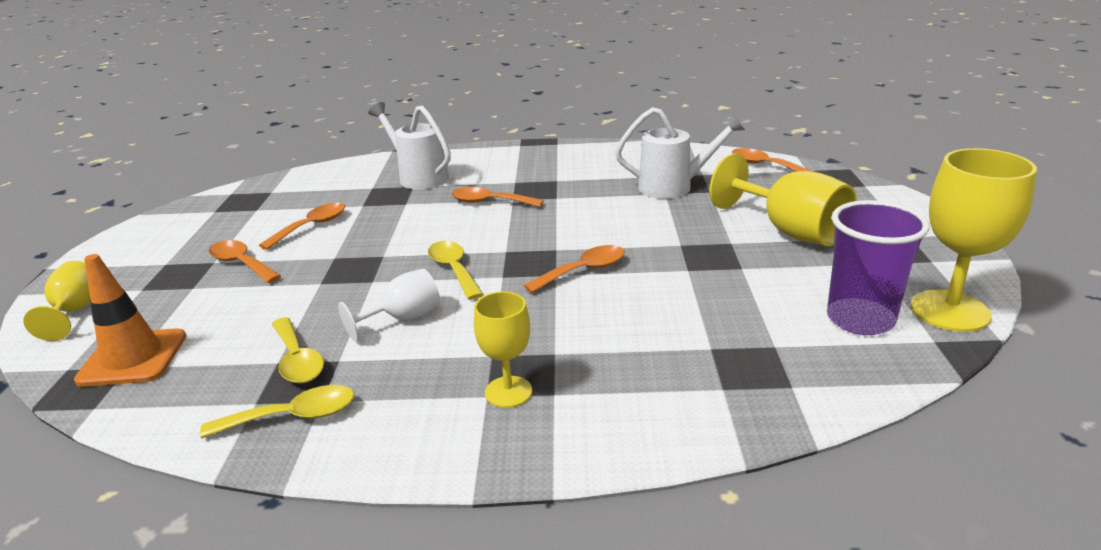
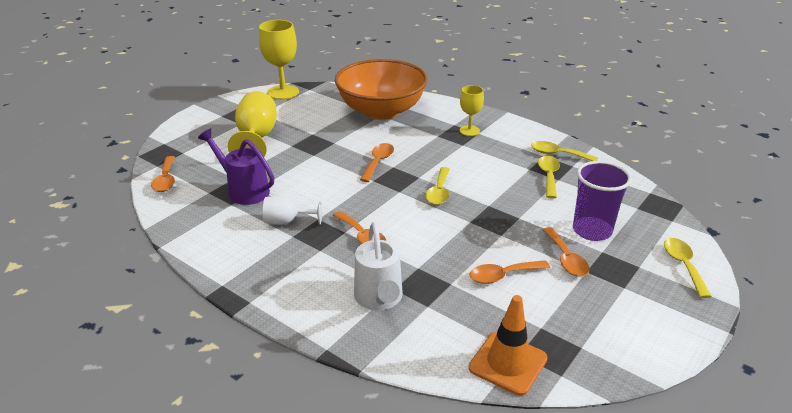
camera: 145 degrees left, 5 degrees up
yellow goblet [23,261,90,341] -> yellow spoon [664,238,712,298]
orange traffic cone [74,254,186,387] -> orange traffic cone moved to [469,295,548,396]
white goblet [338,269,440,342] -> white goblet moved to [263,196,322,225]
orange spoon [524,245,625,293] -> orange spoon turned 105 degrees clockwise [360,143,394,182]
white watering can [615,107,745,199] -> purple watering can [198,129,274,205]
purple cup [827,200,930,335] -> purple cup moved to [573,161,632,241]
none -> orange bowl [335,59,428,120]

